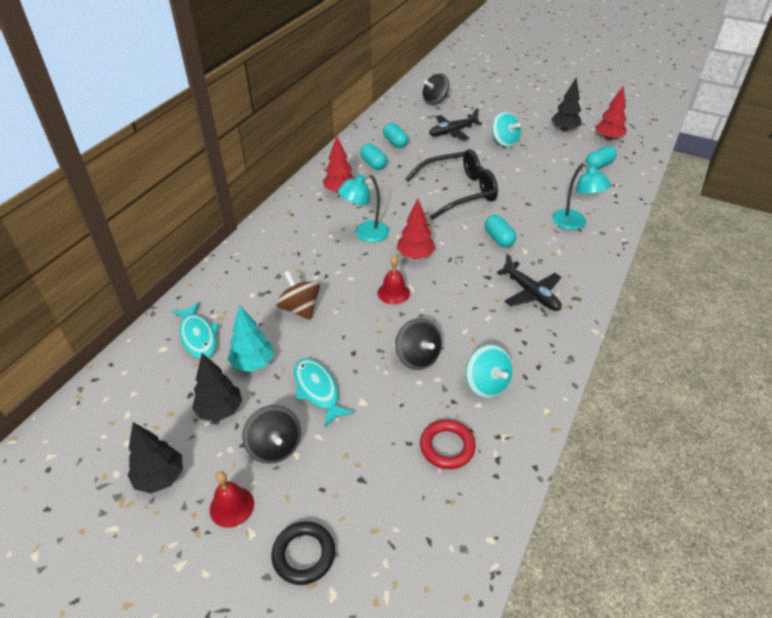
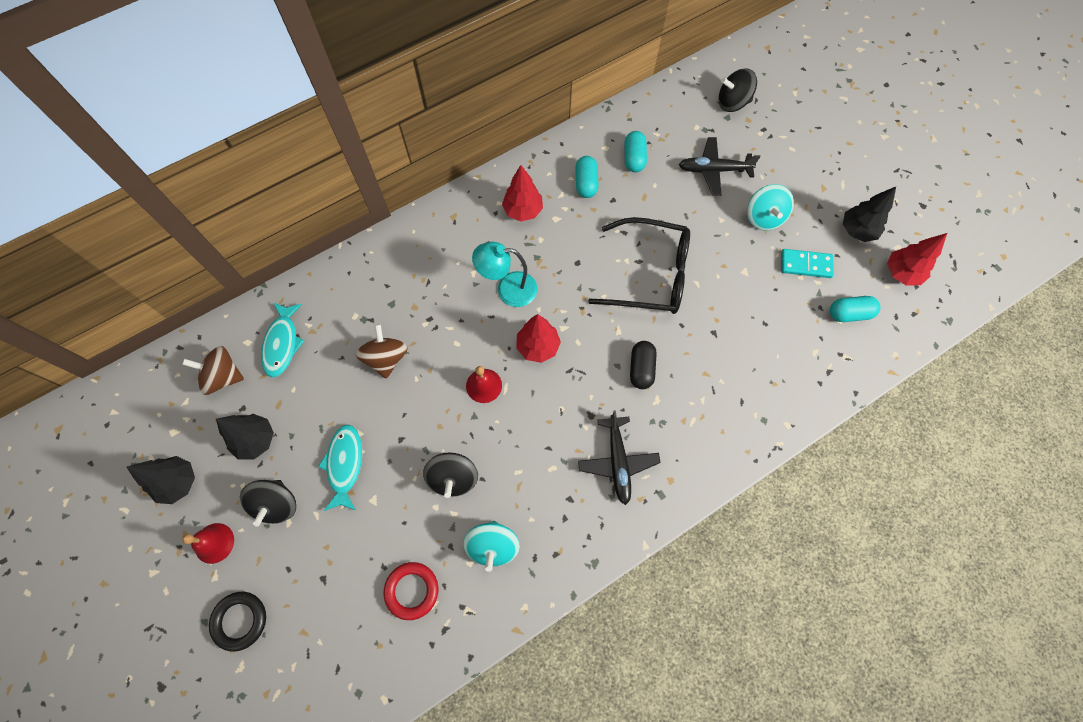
camera: 30 degrees right, 25 degrees up
turquoise tree [228,305,274,372] -> none
turquoise capsule [485,215,516,248] -> black capsule [630,341,657,389]
turquoise lamp [552,162,611,230] -> none
none -> brown spinning top [182,346,244,395]
none -> turquoise domino [781,249,834,278]

